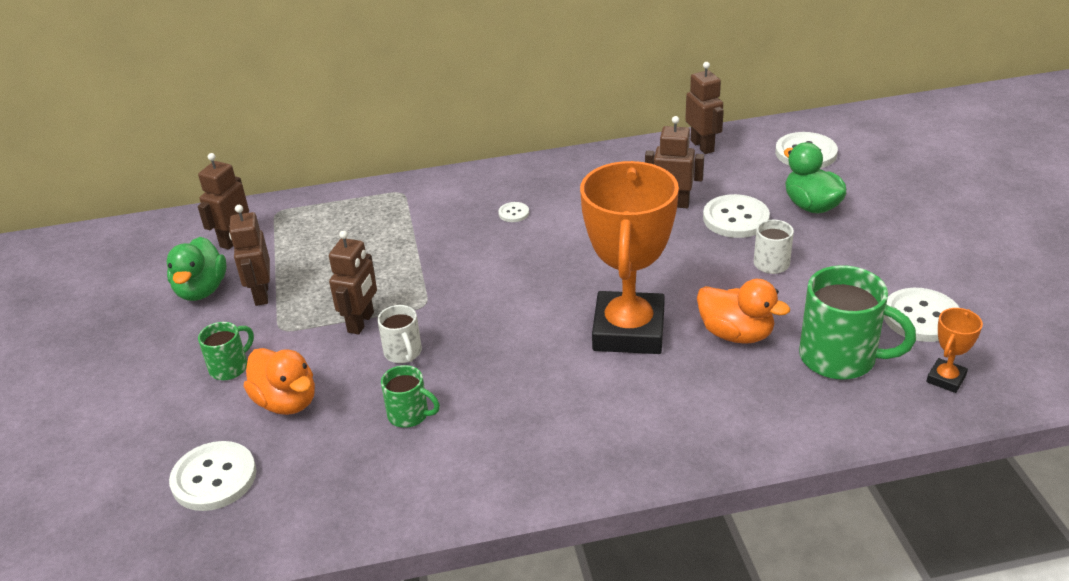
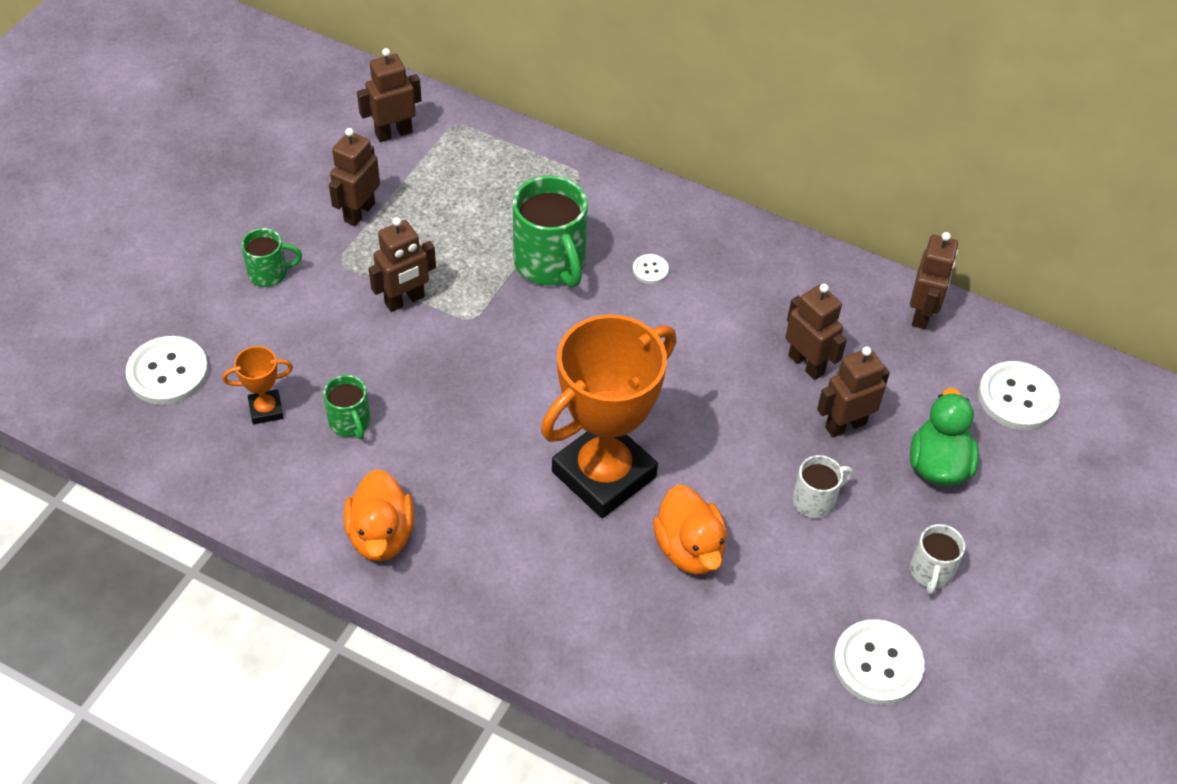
camera: 35 degrees right, 15 degrees up
green duck [167,237,227,301] -> none
orange duck [244,348,315,415] -> orange duck moved to [344,469,414,562]
white mug [377,305,422,363] -> white mug moved to [910,524,965,595]
white button [703,194,770,238] -> brown robot [817,346,890,437]
green mug [799,265,916,380] -> green mug moved to [513,175,588,288]
orange trophy [926,308,983,393] -> orange trophy moved to [222,346,293,425]

